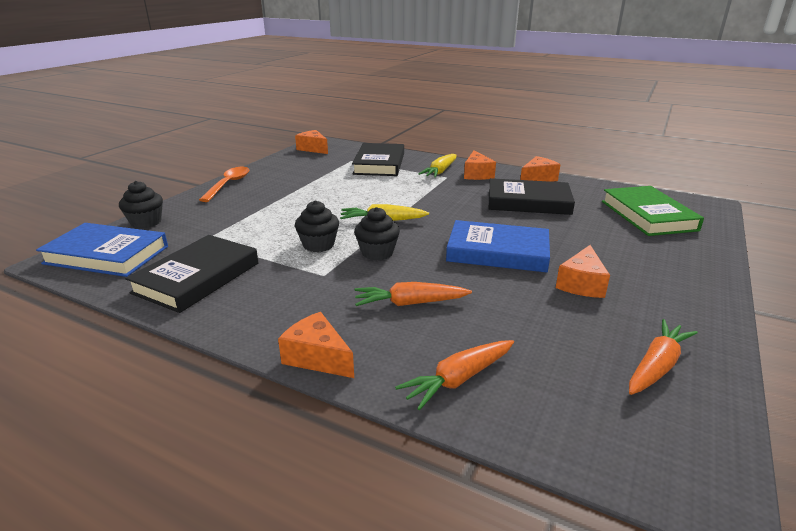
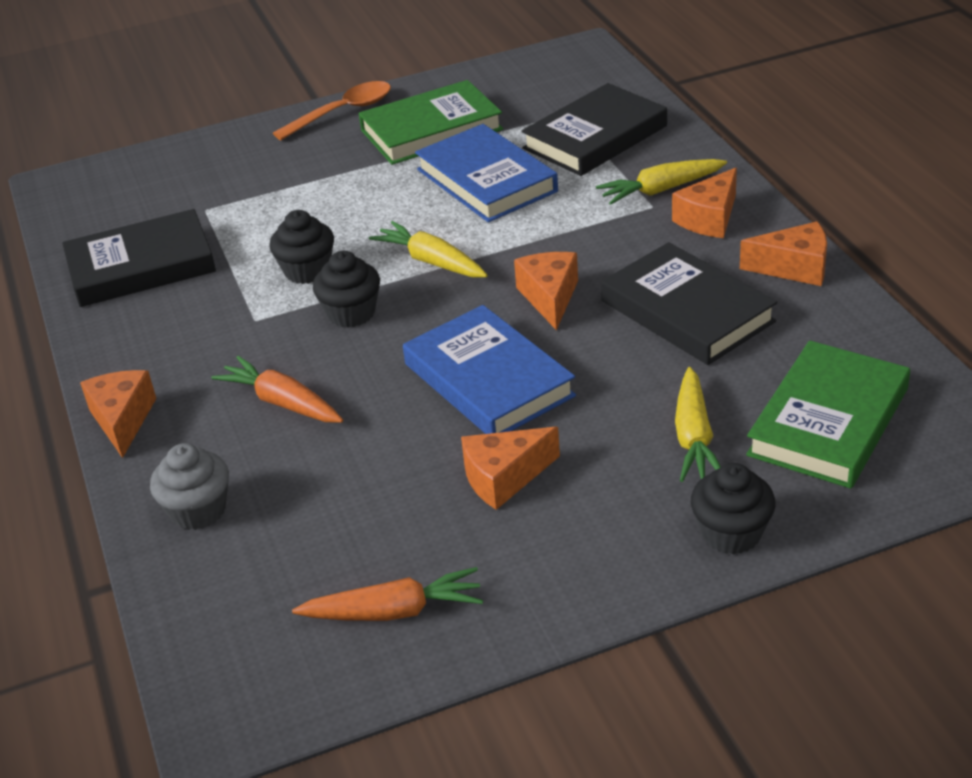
camera: 45 degrees right, 10 degrees up
blue book [36,223,168,277] -> blue book moved to [415,124,558,223]
black cupcake [119,181,163,229] -> black cupcake moved to [691,463,776,555]
orange cheese [295,130,328,154] -> orange cheese moved to [514,252,578,331]
orange carrot [395,340,514,411] -> grey cupcake [150,443,229,530]
none -> green book [359,80,503,165]
none -> yellow carrot [675,367,721,482]

